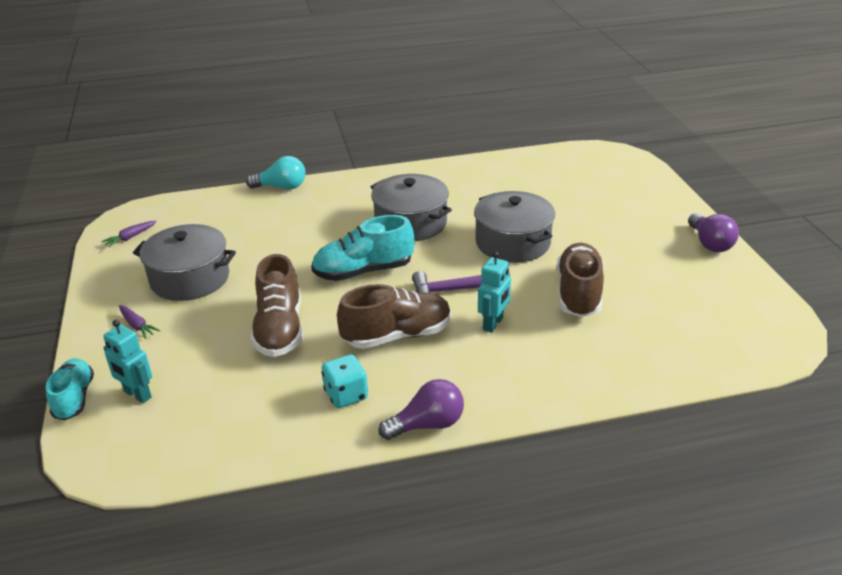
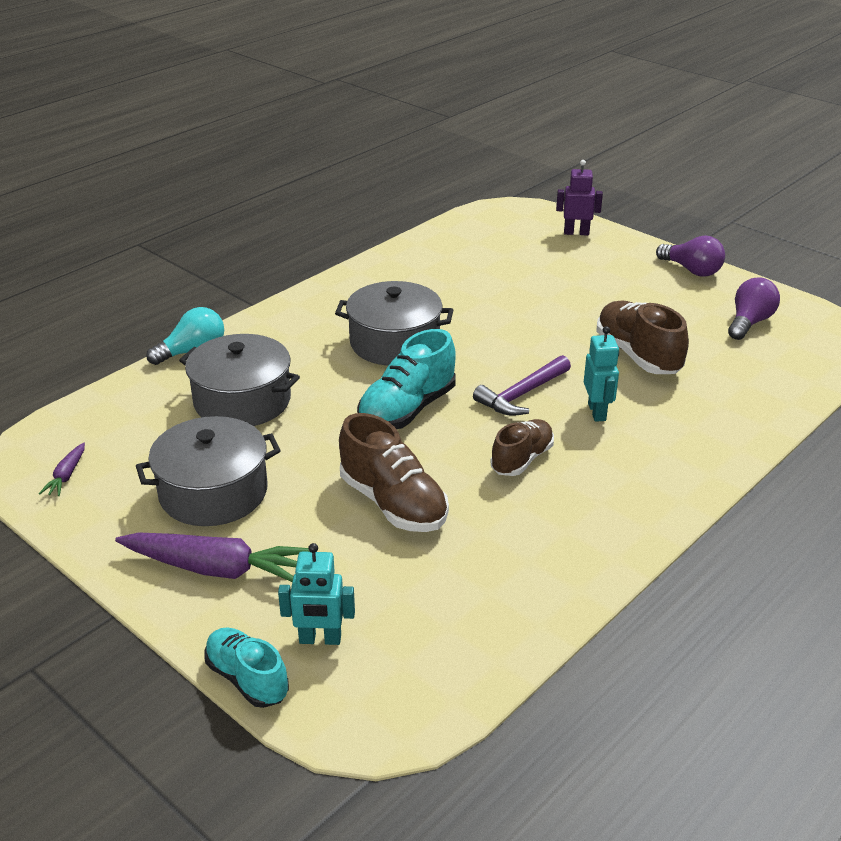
camera: 35 degrees left, 0 degrees up
purple carrot [119,305,160,339] -> purple carrot [115,532,310,582], size x2.16
turquoise dice [321,354,368,408] -> none
brown shoe [337,284,451,349] -> brown shoe [490,419,554,476], size x0.66
purple light bulb [379,379,464,440] -> purple light bulb moved to [728,278,780,340]
grey pot [474,191,555,263] -> grey pot moved to [179,334,300,426]
none -> purple robot [556,160,603,235]

